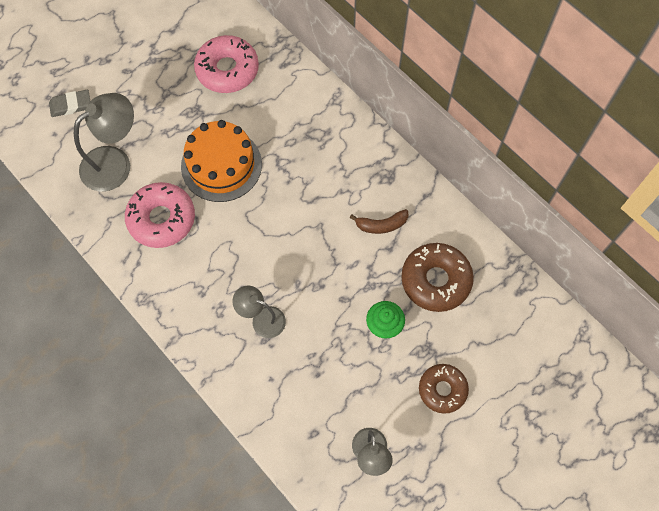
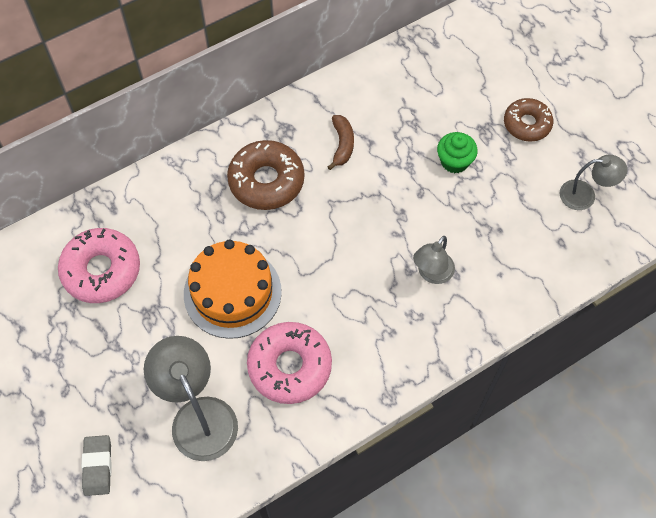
camera: 80 degrees left, 5 degrees down
brown donut [401,243,474,312] -> brown donut moved to [227,140,305,210]

